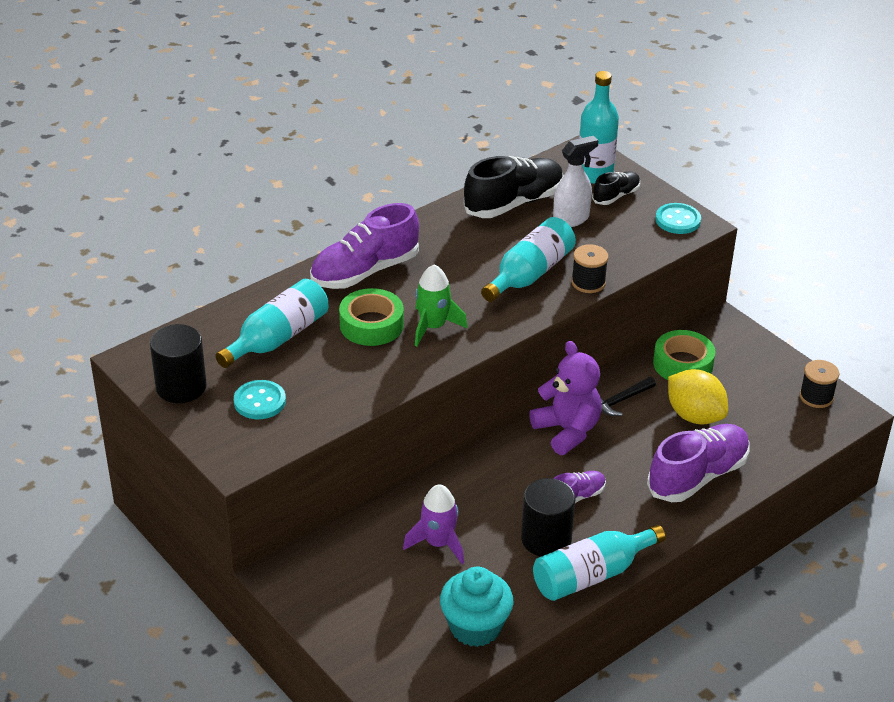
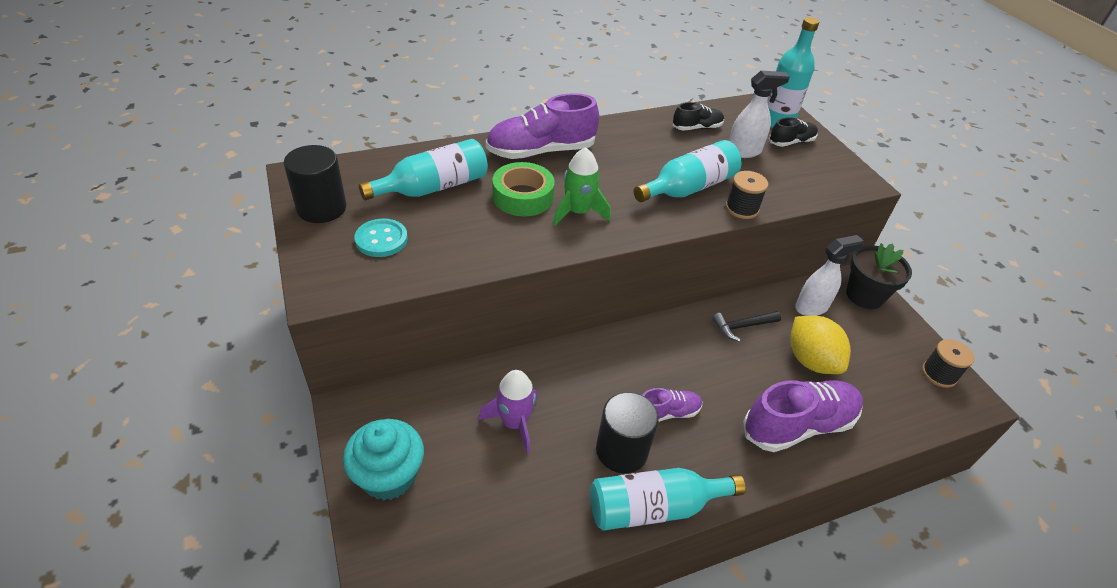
camera: 15 degrees right, 5 degrees up
turquoise cupcake [440,567,514,647] -> turquoise cupcake moved to [343,419,424,500]
black shoe [464,156,564,218] -> black shoe [673,102,724,131], size x0.53
purple teddy bear [529,341,602,455] -> none
green tape [653,330,715,380] -> white spray bottle [795,235,864,316]
turquoise button [655,203,701,234] -> none
none -> black flower pot [846,243,912,309]

